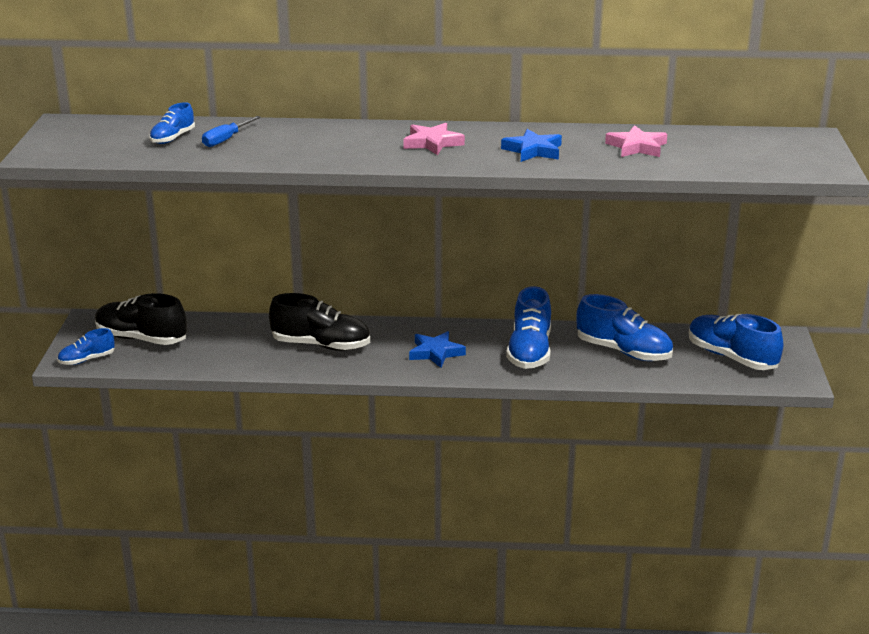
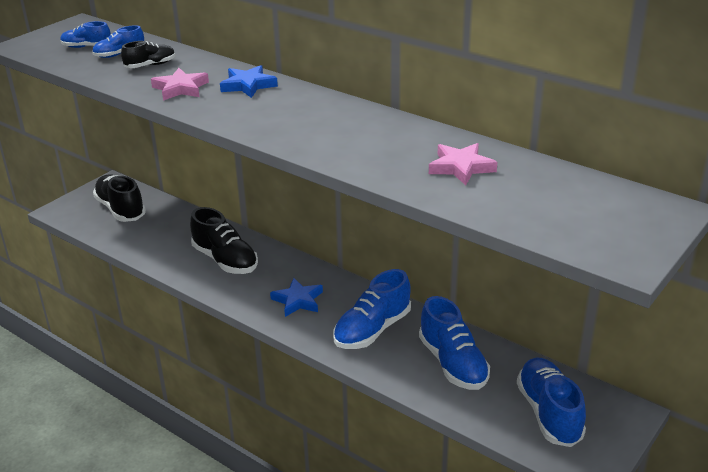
camera: 35 degrees right, 5 degrees up
blue shoe [57,328,115,365] -> blue shoe moved to [60,21,111,48]
blue screwdriver [202,116,261,147] -> black shoe [121,41,176,68]
pink star [403,123,465,155] -> pink star moved to [151,68,209,101]
blue star [501,129,562,162] -> blue star moved to [220,65,278,98]

